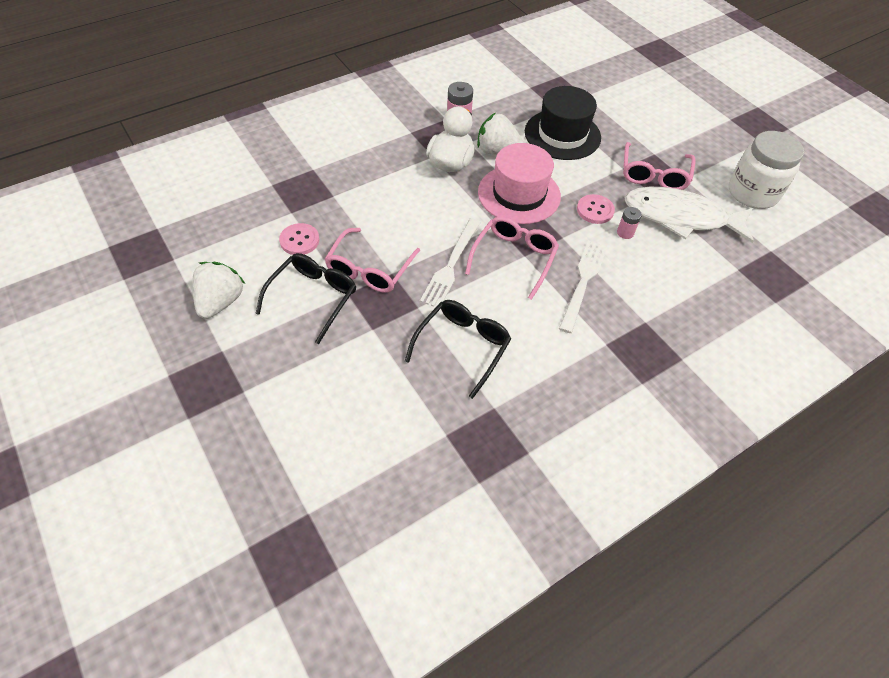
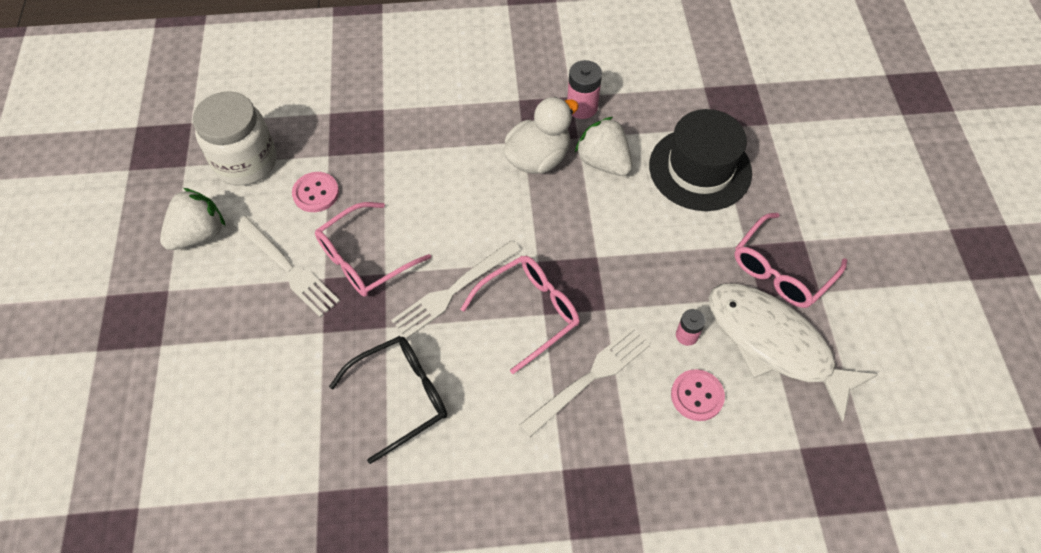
camera: 30 degrees right, 5 degrees up
black glasses [255,253,356,344] -> white fork [234,216,340,317]
pink hat [478,143,561,224] -> none
pink button [577,194,615,224] -> pink button moved to [671,369,725,421]
white jar [729,131,804,209] -> white jar moved to [193,91,277,186]

